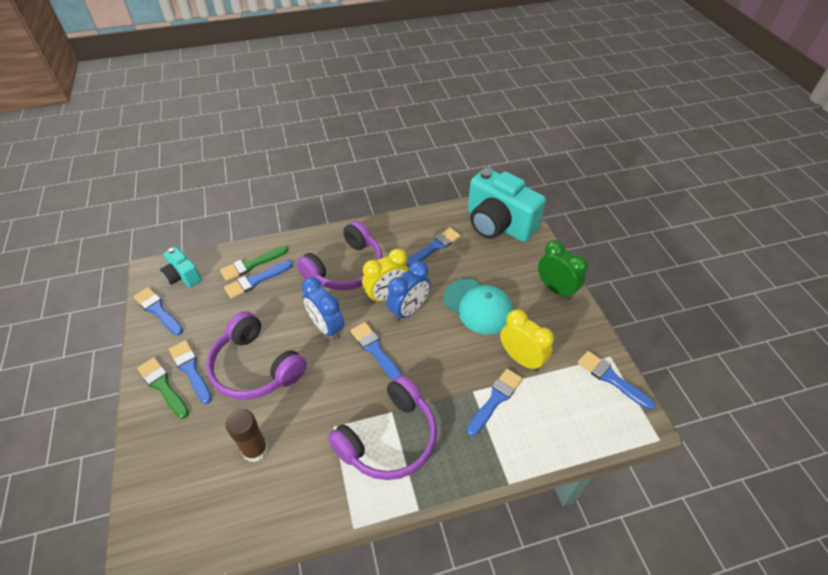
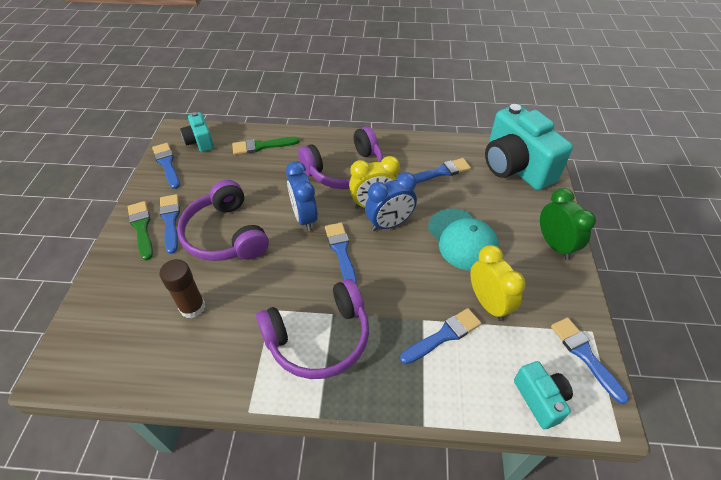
camera: 20 degrees right, 0 degrees up
blue brush [224,261,293,299] -> none
none -> turquoise camera [514,361,573,430]

